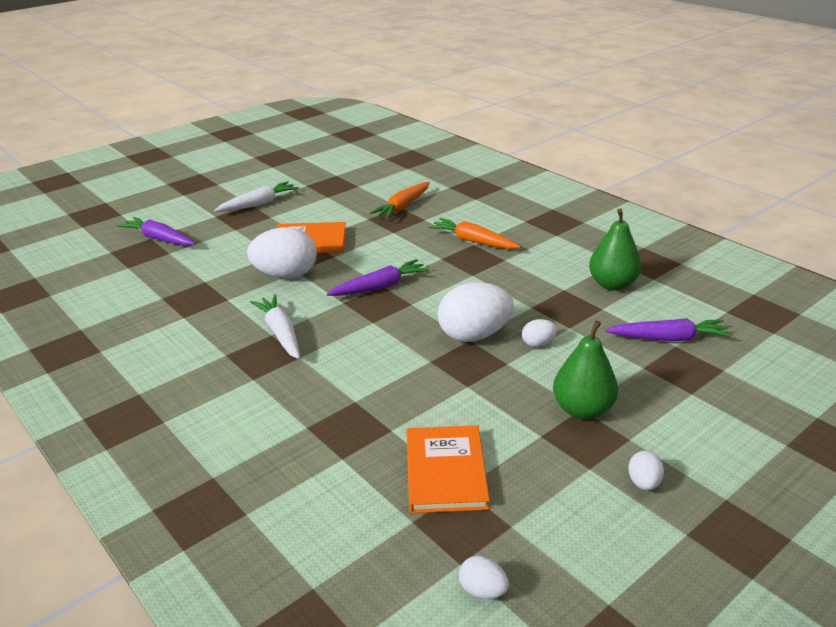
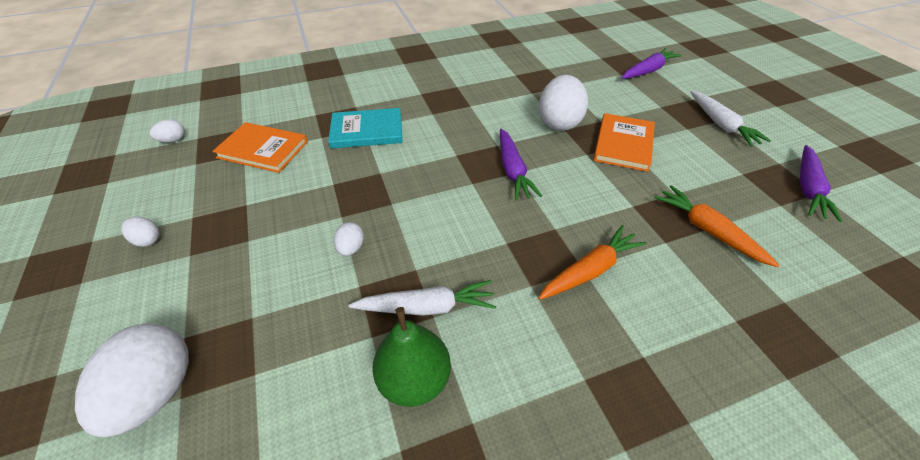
camera: 110 degrees right, 15 degrees up
white carrot [250,295,300,359] -> white carrot moved to [348,280,496,316]
white egg [438,282,514,342] -> white egg moved to [75,323,189,437]
green pear [553,320,618,420] -> none
purple carrot [605,318,732,341] -> purple carrot moved to [799,145,842,222]
none -> turquoise book [328,108,402,149]

